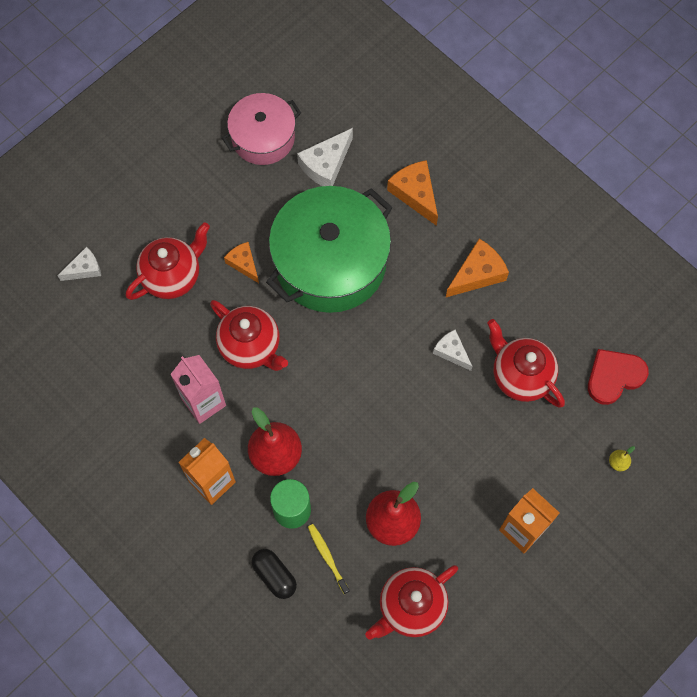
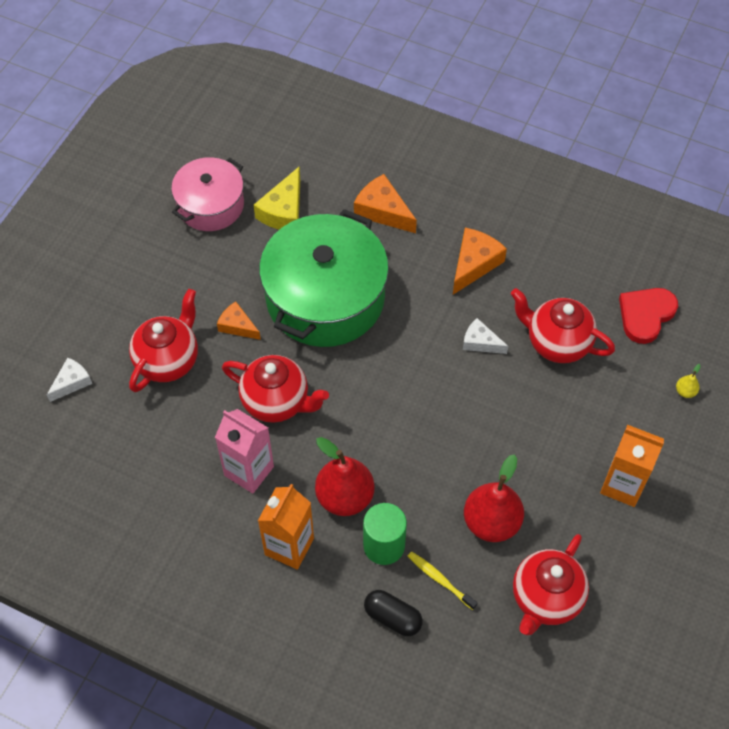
camera: 20 degrees left, 10 degrees down
white cheese [297,128,353,186] -> yellow cheese [254,167,300,230]

